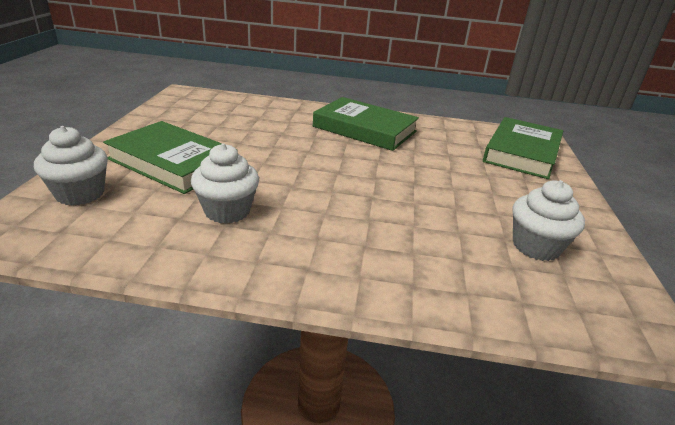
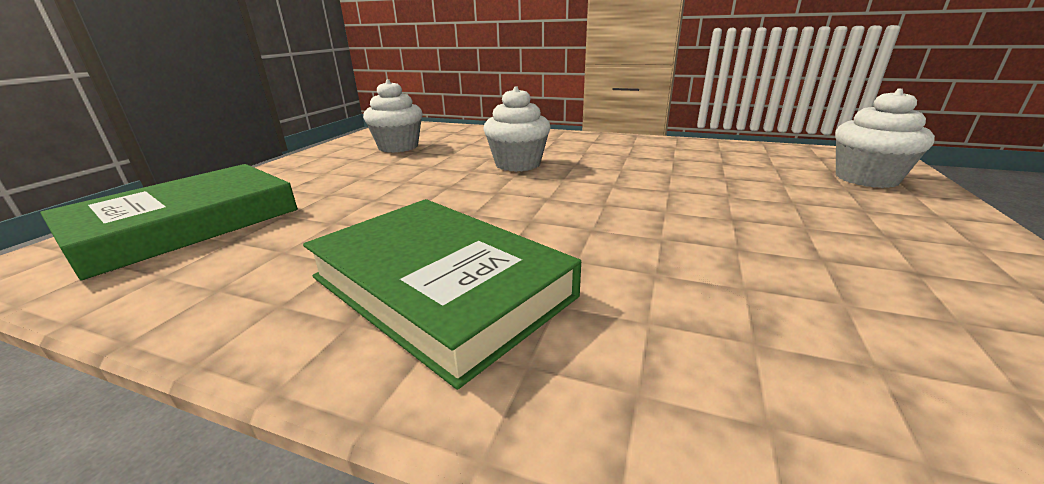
camera: 165 degrees left, 5 degrees down
green book [103,121,238,194] -> none
white cupcake [191,143,259,224] -> white cupcake moved to [483,86,551,172]

